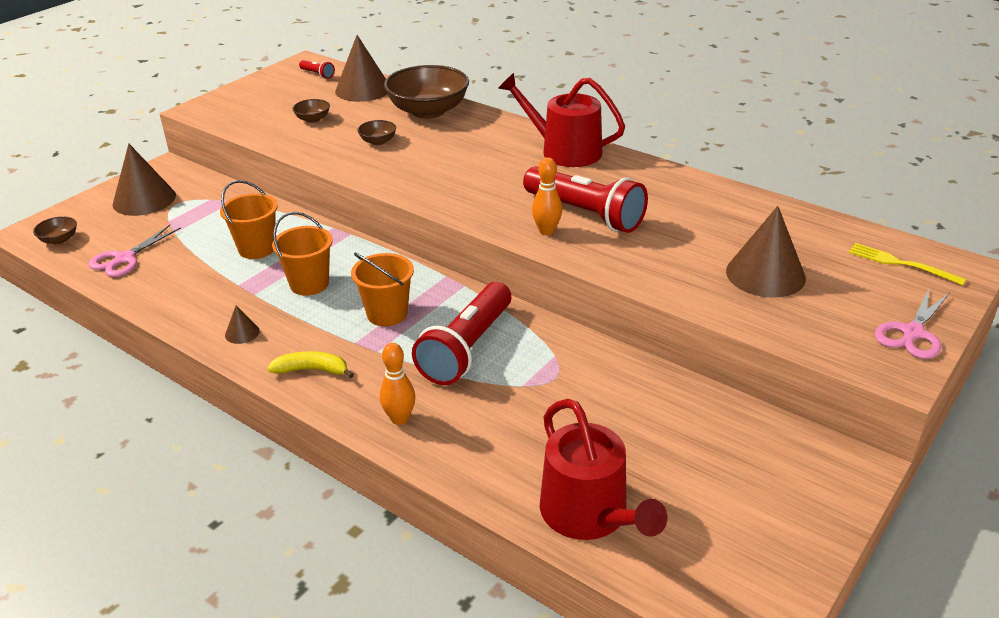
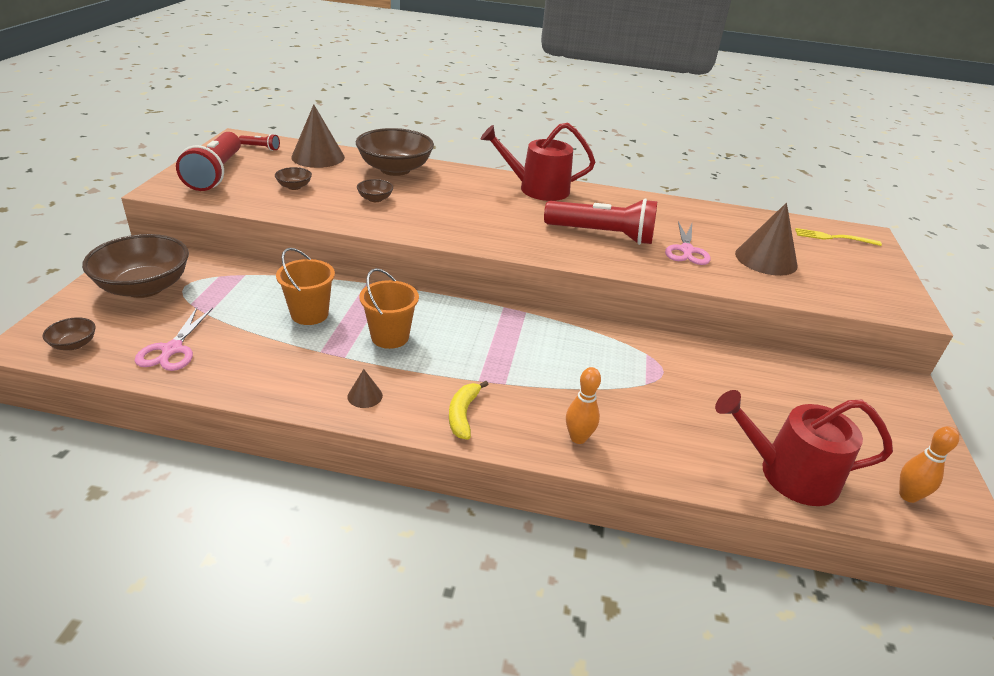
camera: 30 degrees left, 0 degrees up
brown cone [112,144,176,216] -> brown bowl [82,234,189,298]
yellow banana [267,351,354,378] -> yellow banana turned 60 degrees counterclockwise [449,381,488,440]
orange bucket [351,253,414,326] -> none
red flashlight [412,282,511,385] -> red flashlight moved to [176,132,241,191]
orange bowling pin [532,157,562,235] -> orange bowling pin moved to [899,426,959,503]
red watering can [540,399,668,540] -> red watering can turned 150 degrees clockwise [715,390,893,506]
pink scissors [875,289,949,359] -> pink scissors moved to [665,221,711,265]

